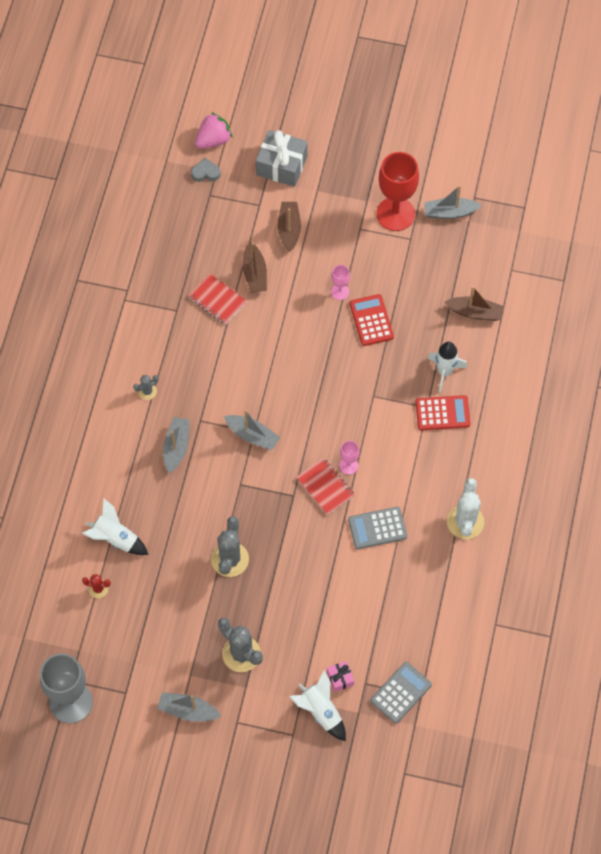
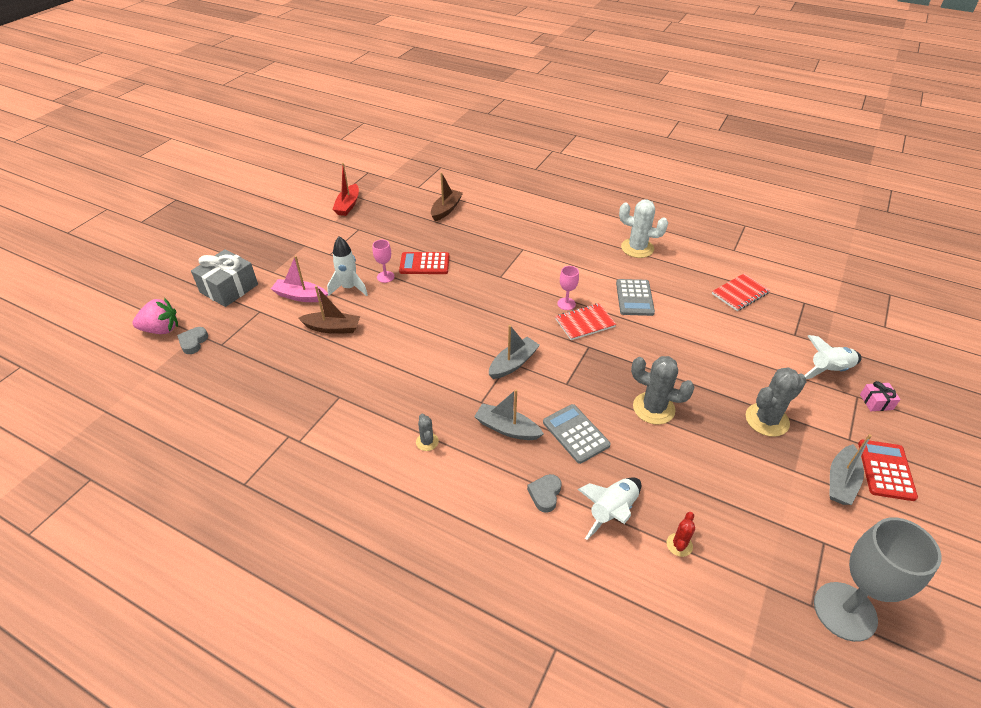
camera: 75 degrees left, 20 degrees down
red notebook [189,274,247,325] -> red notebook moved to [712,274,770,311]
pink strawberry [195,112,232,149] -> pink strawberry turned 105 degrees clockwise [132,298,178,334]
brown boat [278,202,301,252] -> pink boat [271,256,328,302]
pink gift [327,661,354,692] -> pink gift moved to [860,381,901,411]
grey calculator [370,662,432,723] -> grey calculator moved to [543,404,611,464]
red goblet [376,152,419,231] -> none
red calculator [415,395,471,430] -> red calculator moved to [858,440,918,501]
grey boat [424,185,482,219] -> red boat [332,163,359,216]
white rocket [428,342,467,393] -> white rocket moved to [327,236,368,296]
none -> grey heart [527,474,561,513]

